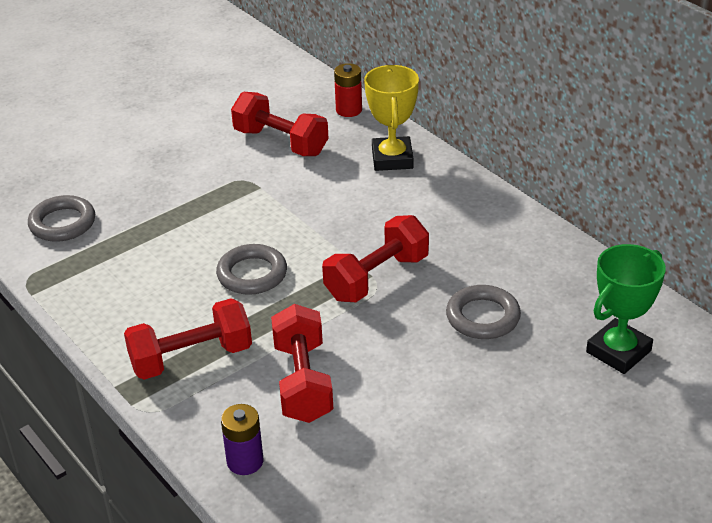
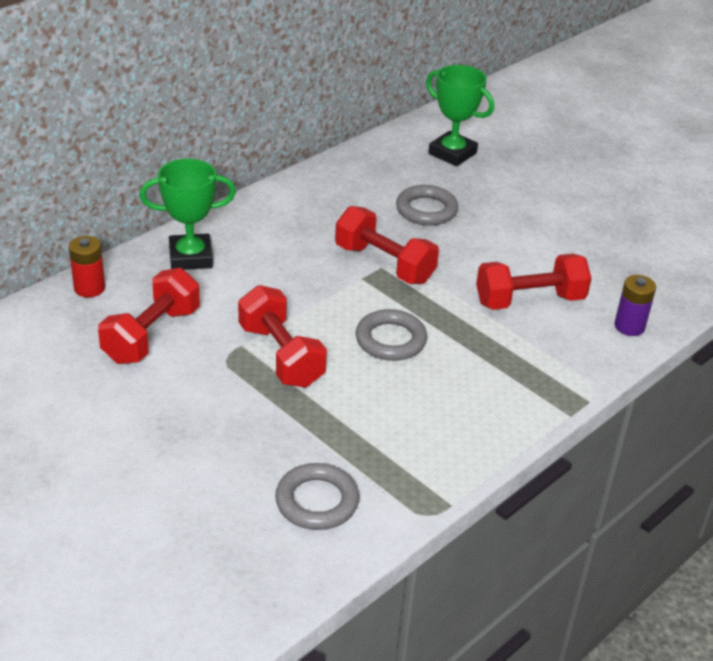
camera: 100 degrees left, 0 degrees up
red dumbbell [124,298,252,380] -> red dumbbell moved to [238,285,327,387]
yellow trophy [364,65,419,171] -> green trophy [140,159,236,270]

